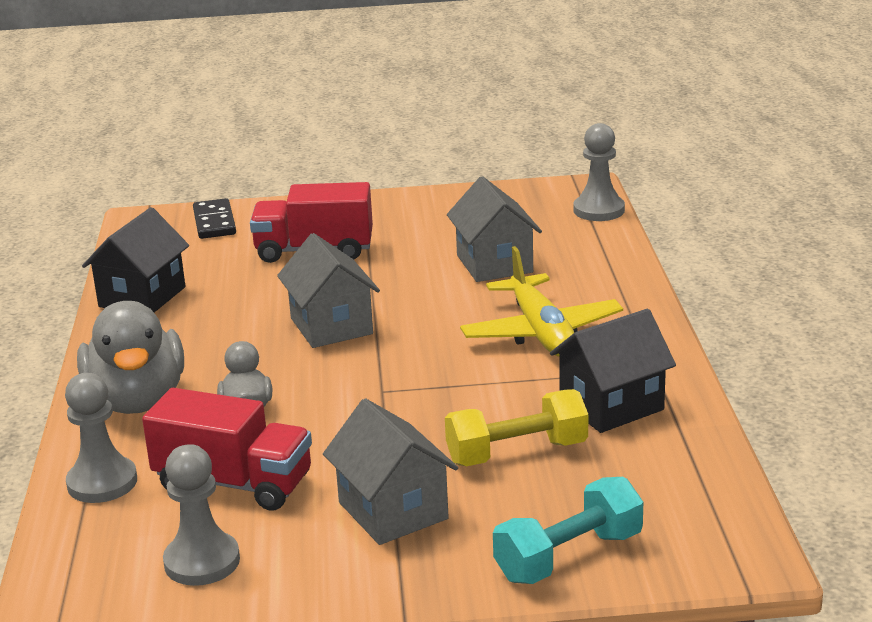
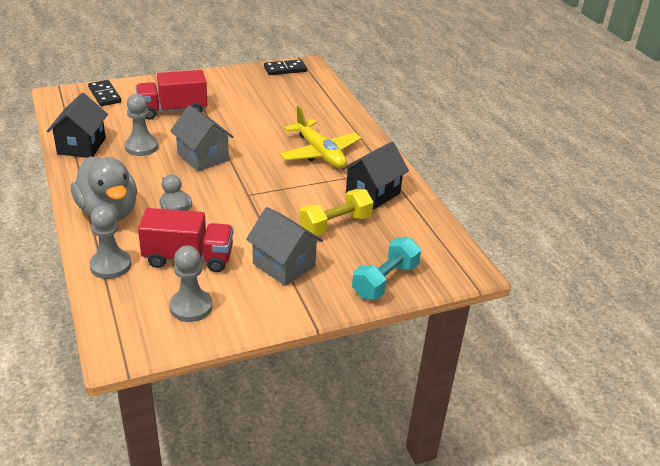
camera: 20 degrees left, 10 degrees up
grey house [447,176,542,282] -> none
grey pawn [574,123,625,221] -> grey pawn moved to [125,94,158,156]
none -> black domino [264,59,307,75]

